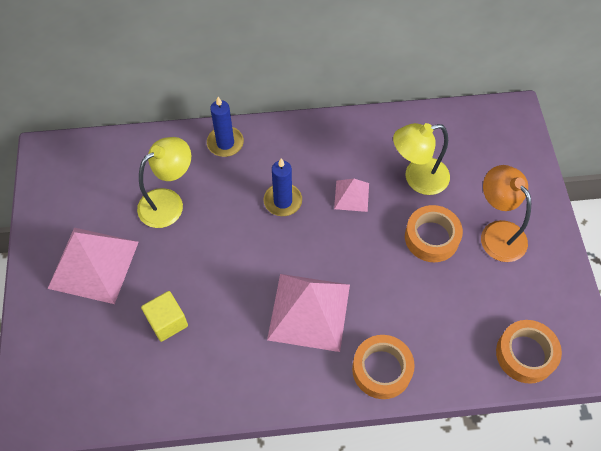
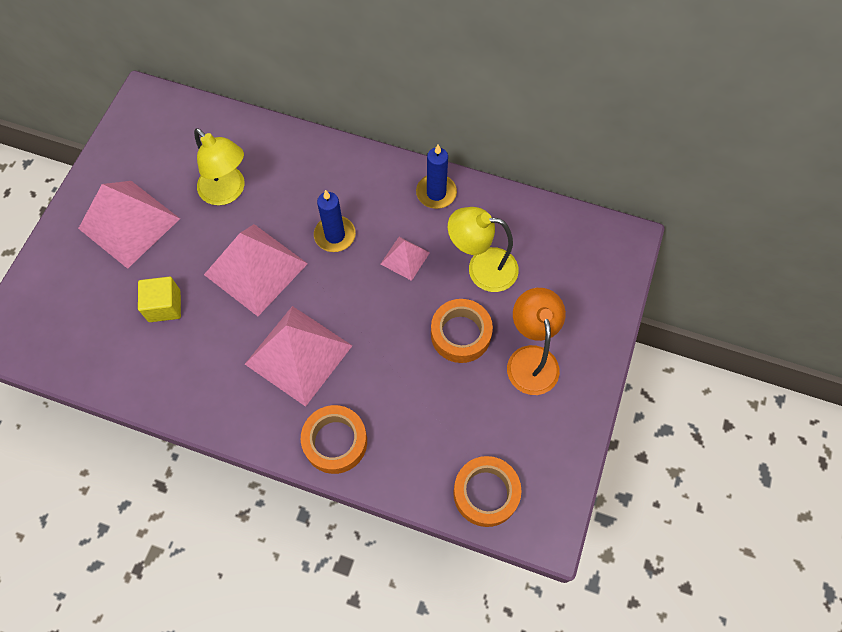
camera: 25 degrees right, 5 degrees up
yellow lamp [137,137,191,228] -> yellow lamp turned 60 degrees clockwise [194,128,245,205]
blue candle [207,97,244,157] -> blue candle moved to [416,145,457,209]
none -> pink pyramid [204,224,308,316]

